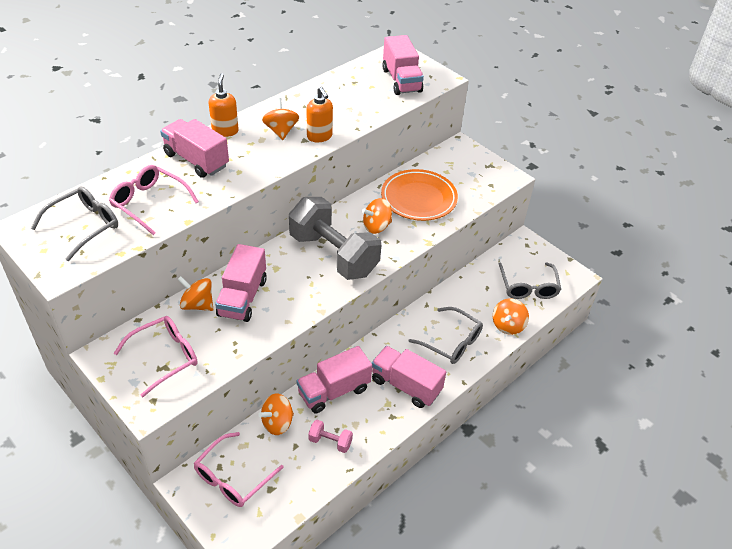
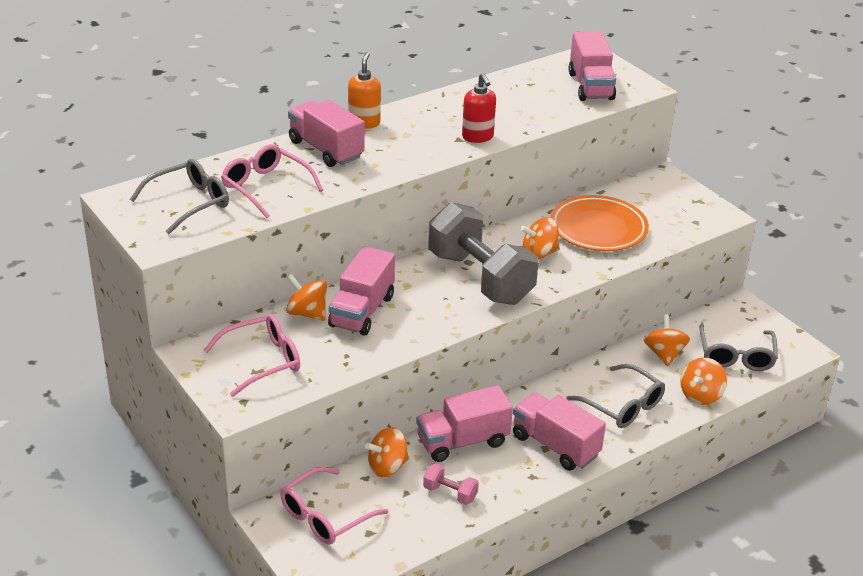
camera: 10 degrees right, 10 degrees down
orange spinning top [262,98,299,140] -> orange spinning top moved to [644,314,690,366]
orange soap dispenser [306,87,333,142] -> red soap dispenser [462,73,496,143]

